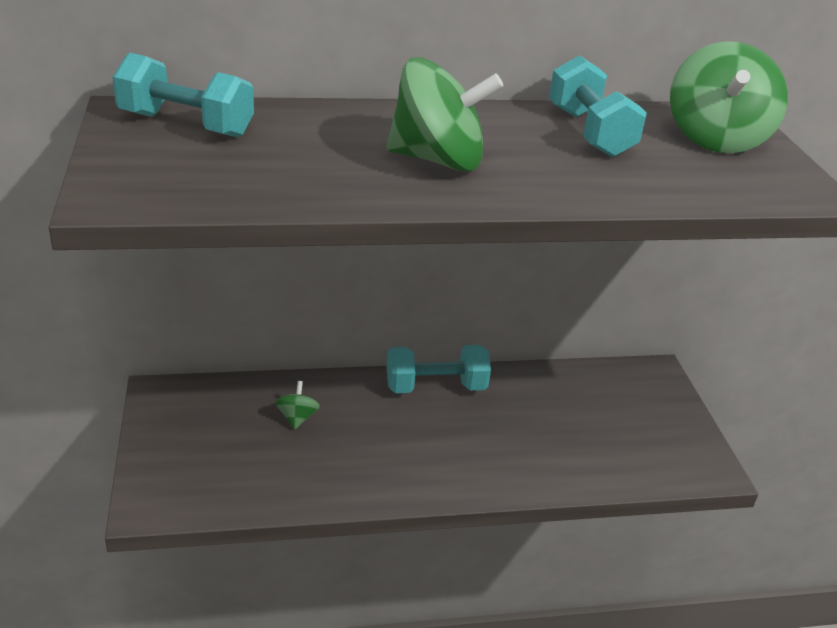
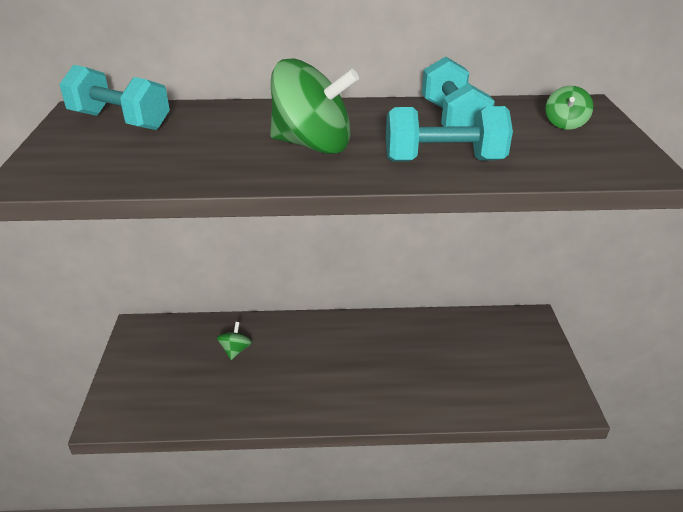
camera: 10 degrees right, 0 degrees up
turquoise dumbbell [387,345,491,393] -> turquoise dumbbell moved to [386,106,513,162]
green spinning top [670,41,788,153] -> green spinning top [546,86,593,130], size x0.46

